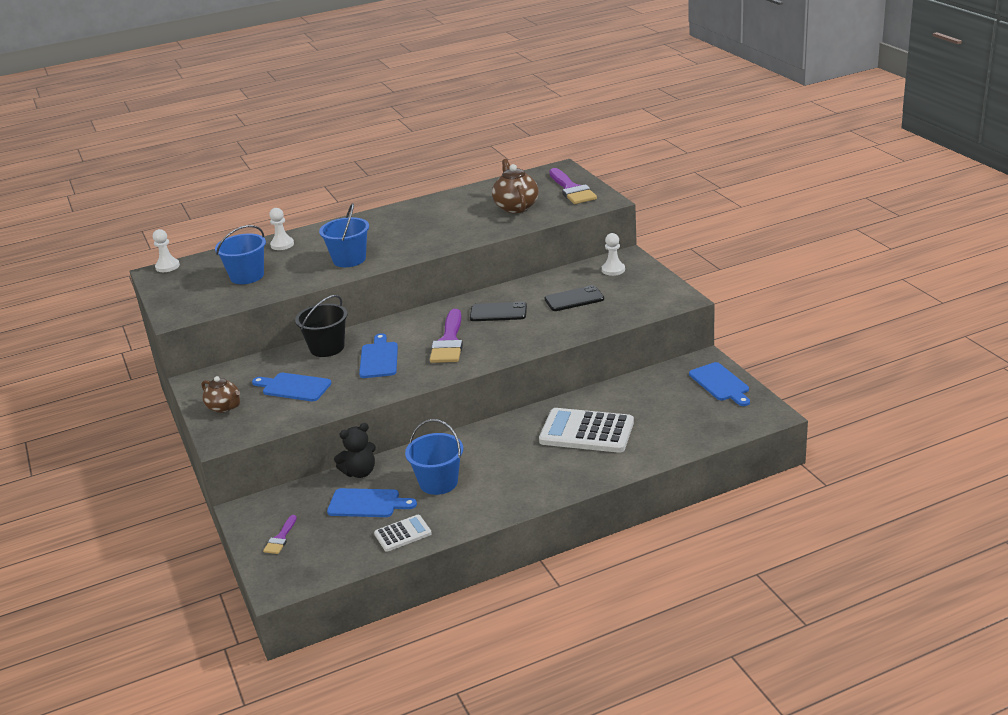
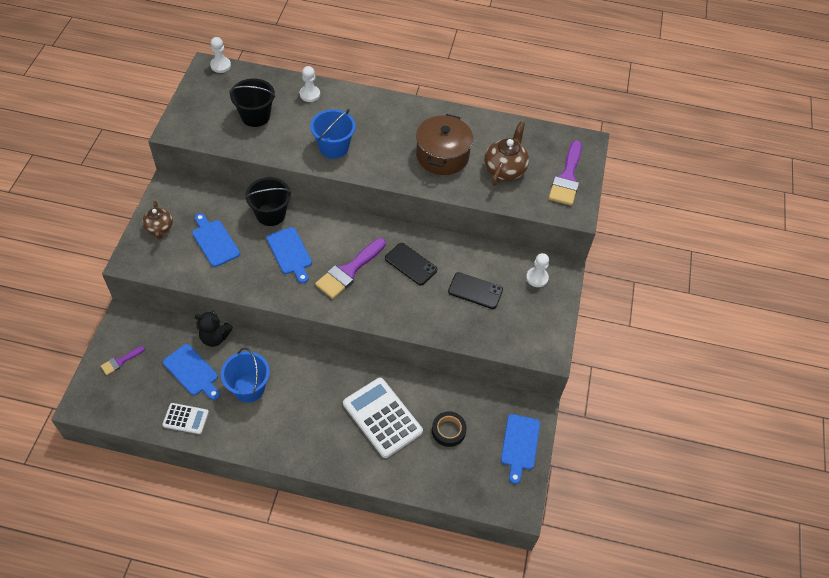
camera: 30 degrees right, 25 degrees up
blue bucket [215,225,266,284] -> black bucket [229,78,275,127]
blue cutting board [359,333,398,378] -> blue cutting board turned 120 degrees clockwise [267,227,312,283]
none -> brown pot [416,114,473,175]
none -> black tape [432,411,467,447]

